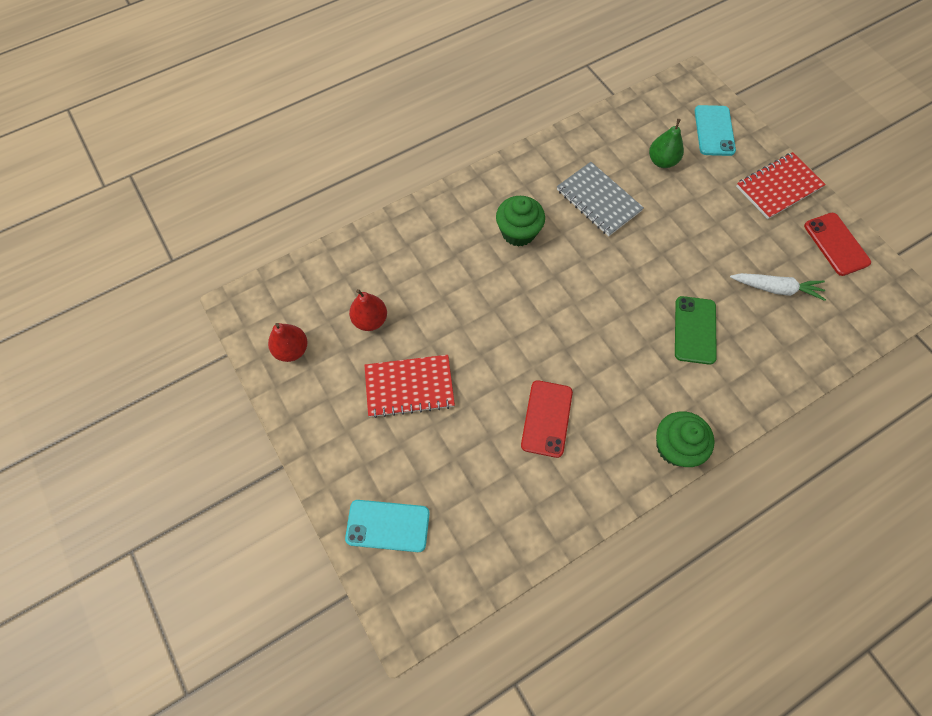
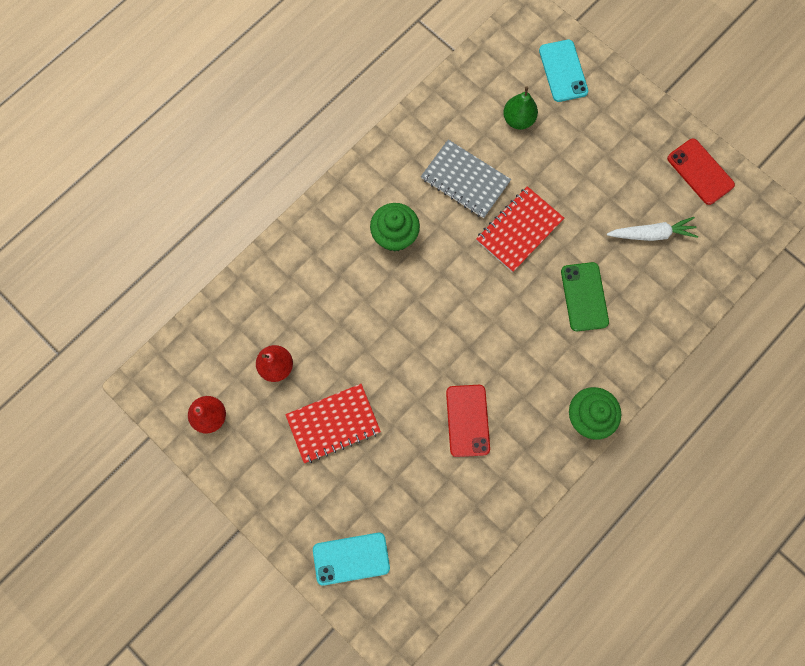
camera: 15 degrees left, 10 degrees up
red notebook [736,152,826,219] -> red notebook moved to [476,186,564,272]

